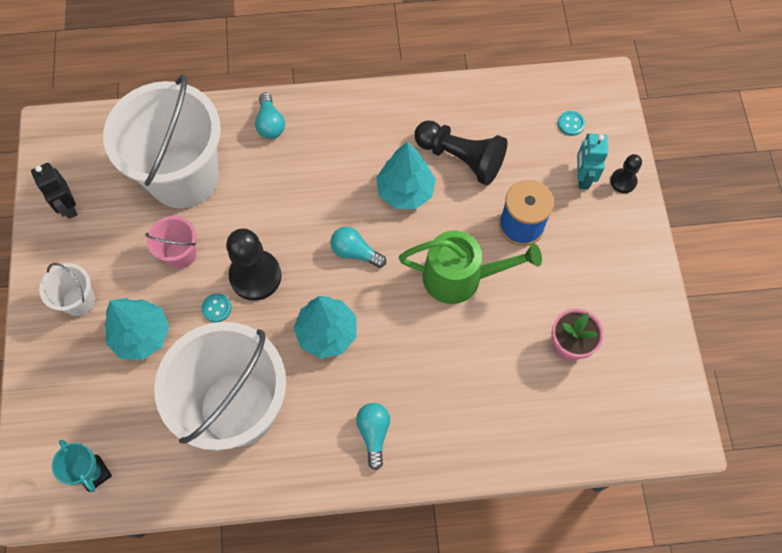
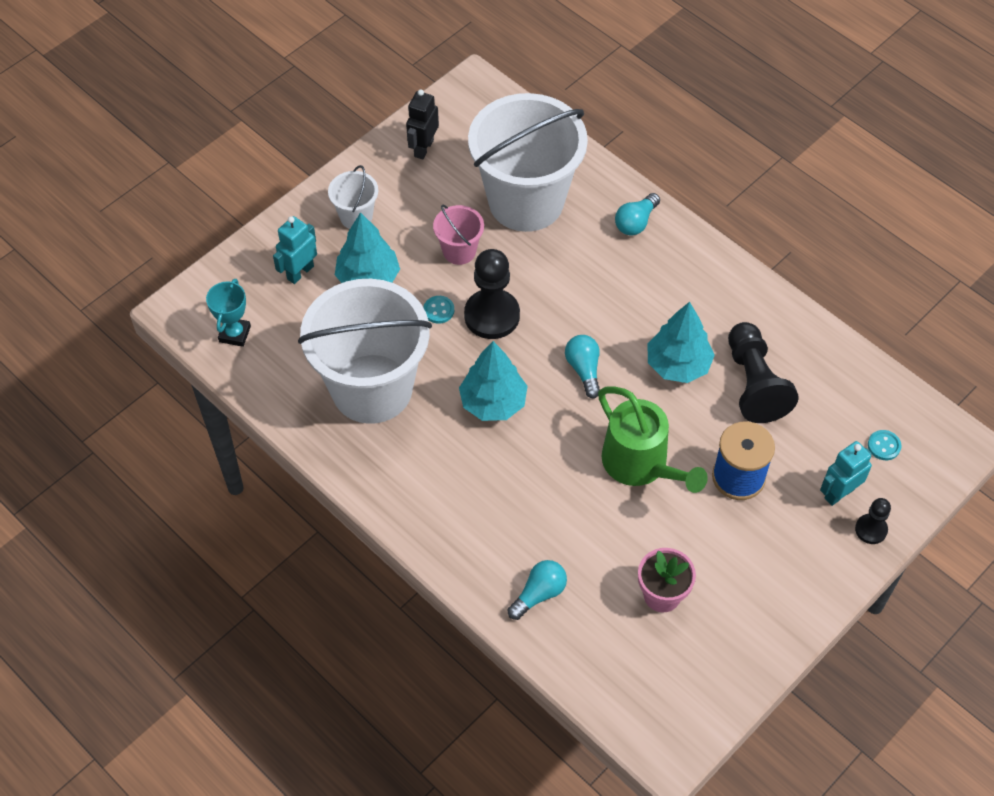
camera: 50 degrees right, 10 degrees down
turquoise light bulb [356,403,390,470] -> turquoise light bulb moved to [507,560,567,620]
none -> turquoise robot [273,216,317,284]

